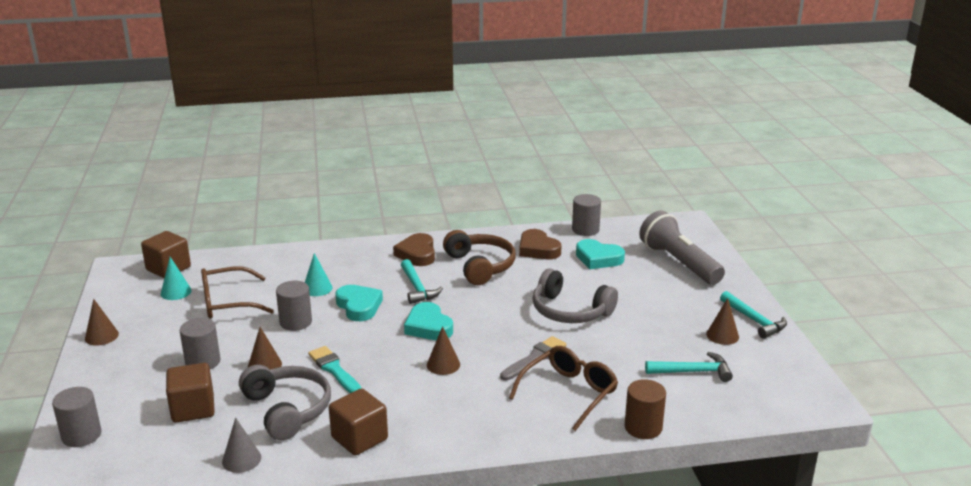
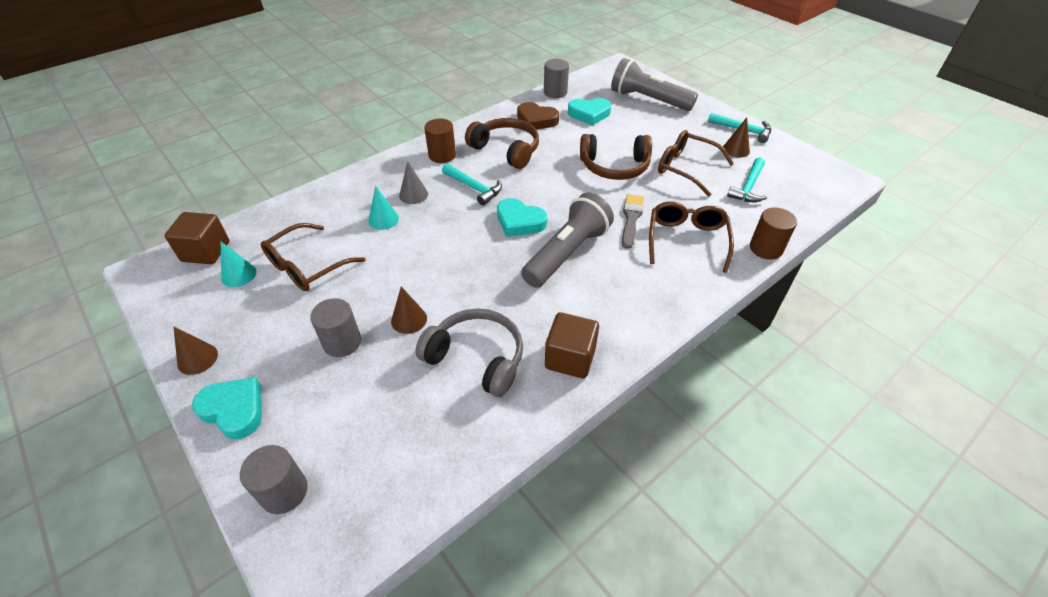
camera: 30 degrees left, 20 degrees up
brown cube [166,363,215,423] -> none
grey cone [222,418,261,473] -> grey cone moved to [399,161,428,204]
grey cylinder [276,281,312,331] -> none
turquoise brush [308,346,361,393] -> none
turquoise heart [335,285,383,321] -> turquoise heart moved to [192,377,262,439]
brown heart [393,233,435,266] -> brown cylinder [424,118,456,163]
brown cone [427,326,460,375] -> grey flashlight [521,192,614,288]
grey headphones [532,268,618,323] -> brown headphones [580,134,652,180]
turquoise hammer [645,352,733,382] -> turquoise hammer turned 150 degrees clockwise [727,157,767,202]
none -> brown glasses [658,130,734,197]

